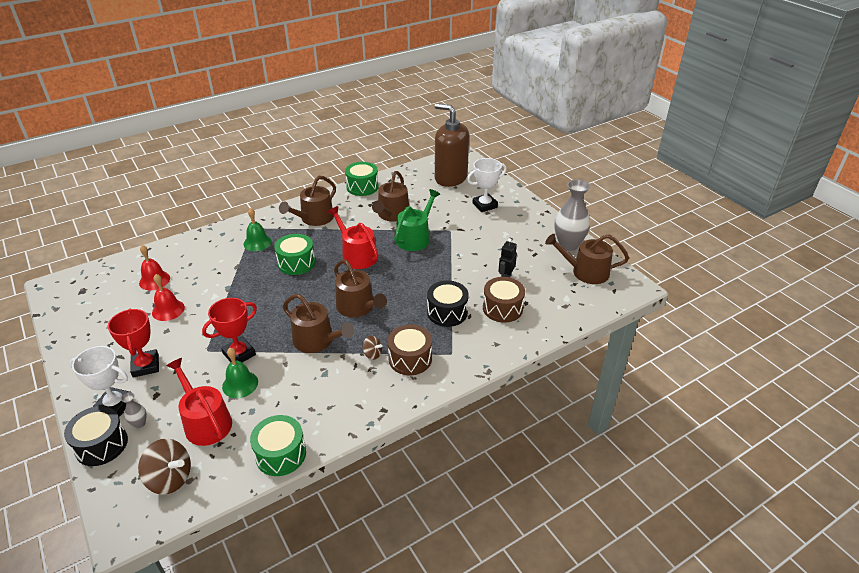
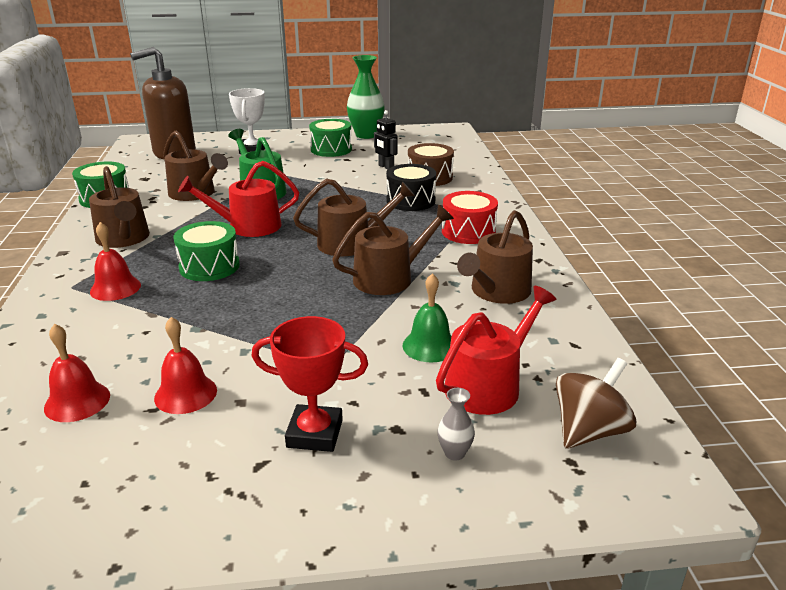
camera: 65 degrees left, 10 degrees down
black drum [64,406,128,466] -> none
white trophy [70,346,132,417] -> none
red watering can [166,358,232,446] -> red watering can turned 150 degrees clockwise [436,286,556,415]
red trophy [202,298,257,362] -> none
green bell [244,208,272,251] -> red bell [90,222,141,301]
green drum [250,415,306,476] -> green drum moved to [309,119,352,157]
brown spinning top [363,336,383,360] -> none
brown drum [387,325,432,375] -> red drum [442,191,498,244]
brown watering can [545,234,629,284] -> brown watering can moved to [457,210,533,304]
grey vase [555,179,590,251] -> green vase [347,55,385,139]

